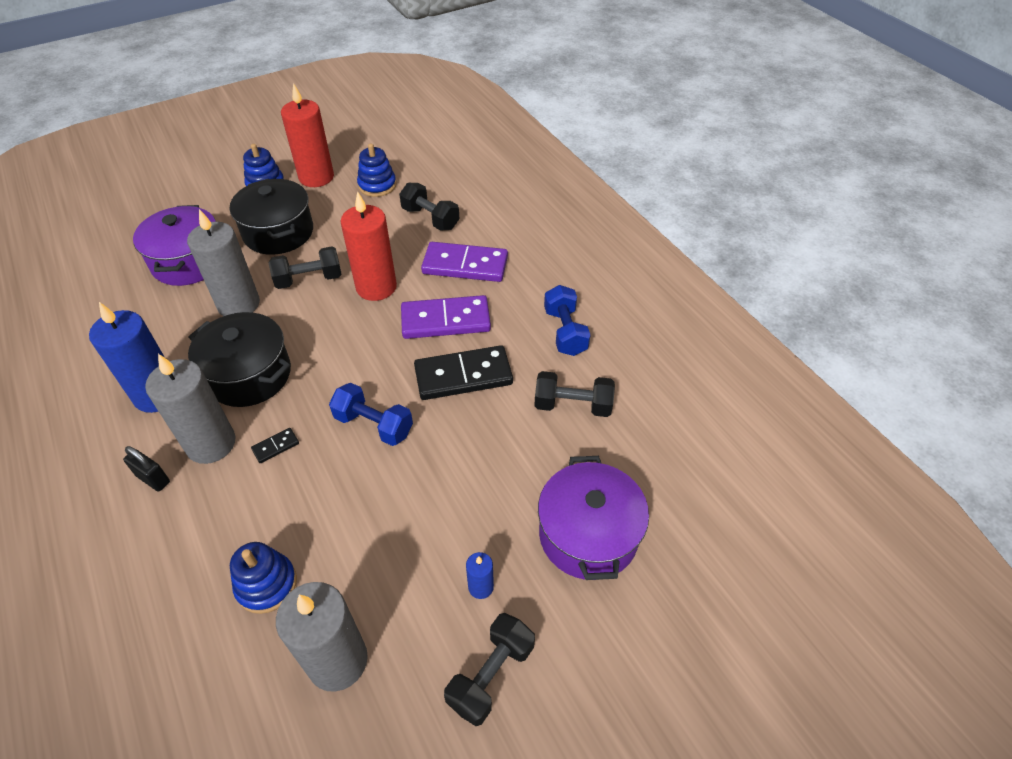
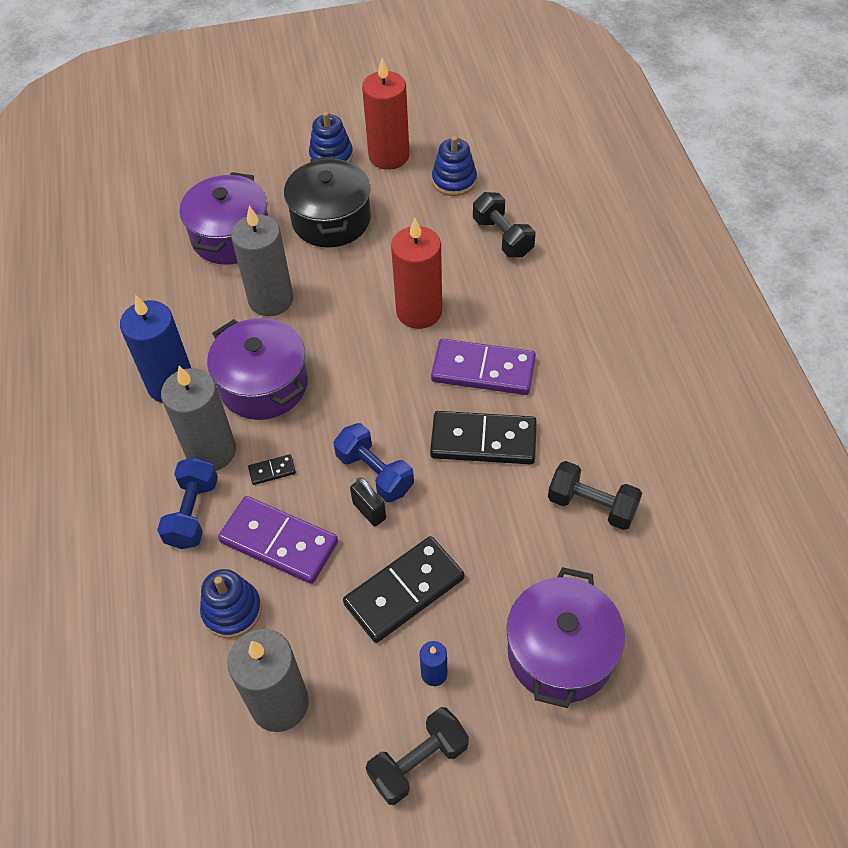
camera: 20 degrees right, 5 degrees up
black padlock [123,446,170,492] -> black padlock moved to [350,477,386,526]
black pot [188,312,291,407] -> purple pot [207,318,308,420]
black dumbbell [269,246,342,289] -> none
purple domino [421,242,508,282] -> purple domino moved to [218,496,338,584]
blue dumbbell [544,285,591,356] -> blue dumbbell moved to [157,457,218,549]
none -> black domino [343,536,464,643]

